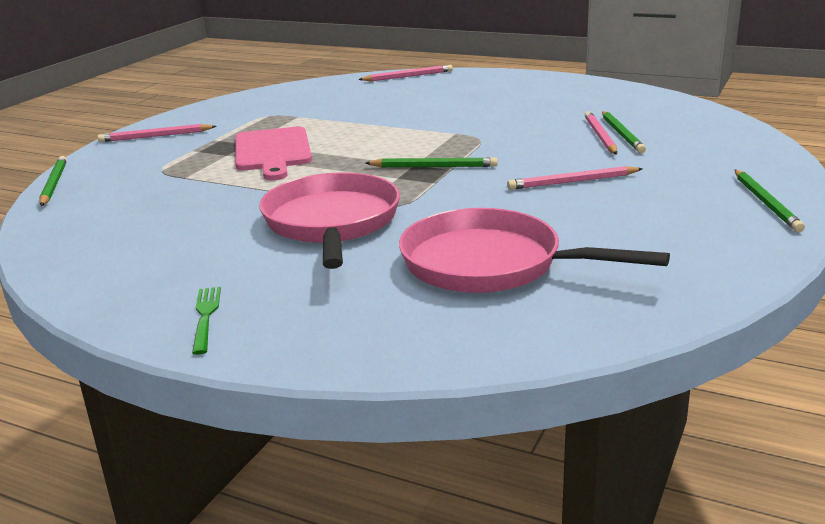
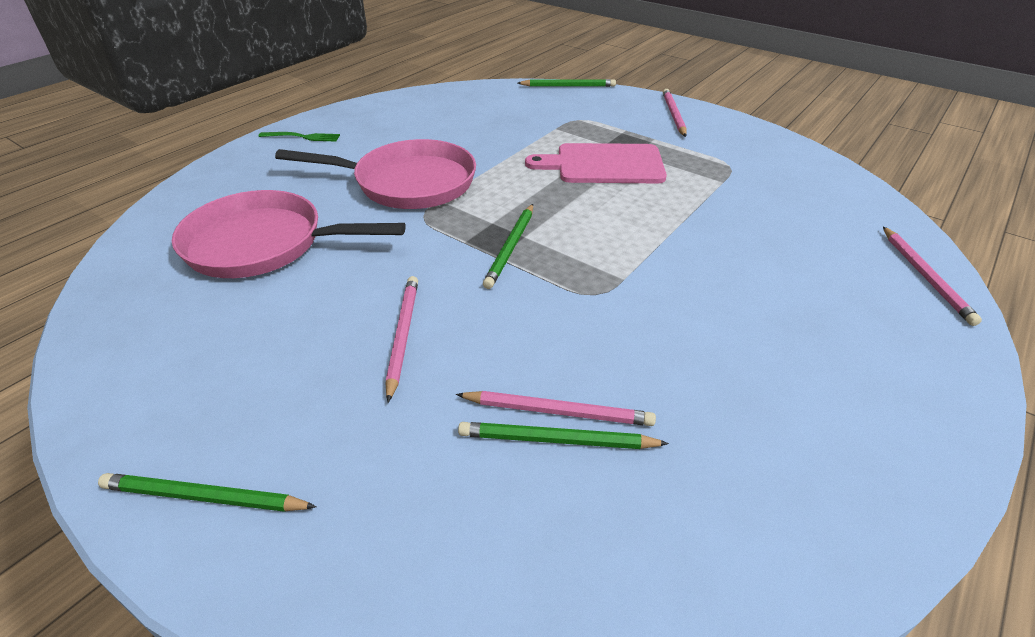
camera: 100 degrees right, 15 degrees up
pink pan [399,208,670,293] -> pink pan turned 120 degrees counterclockwise [172,190,406,278]

